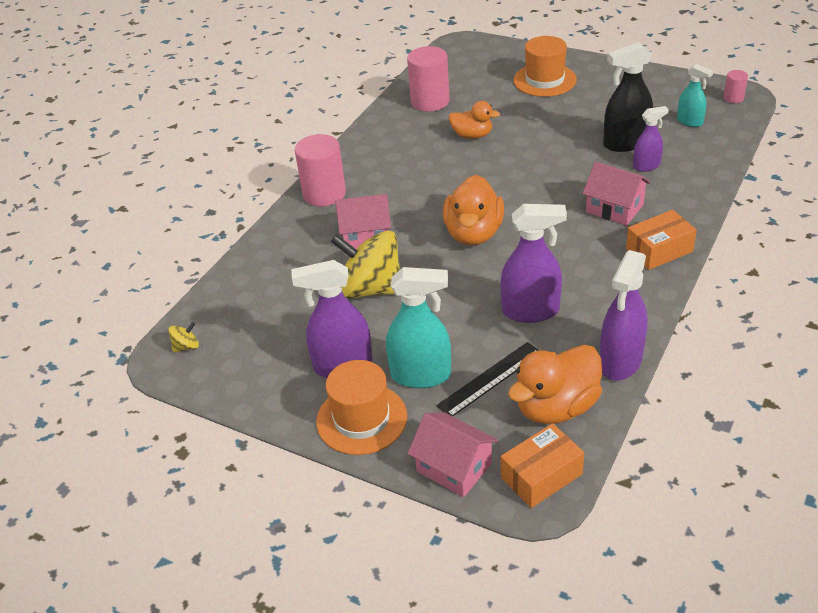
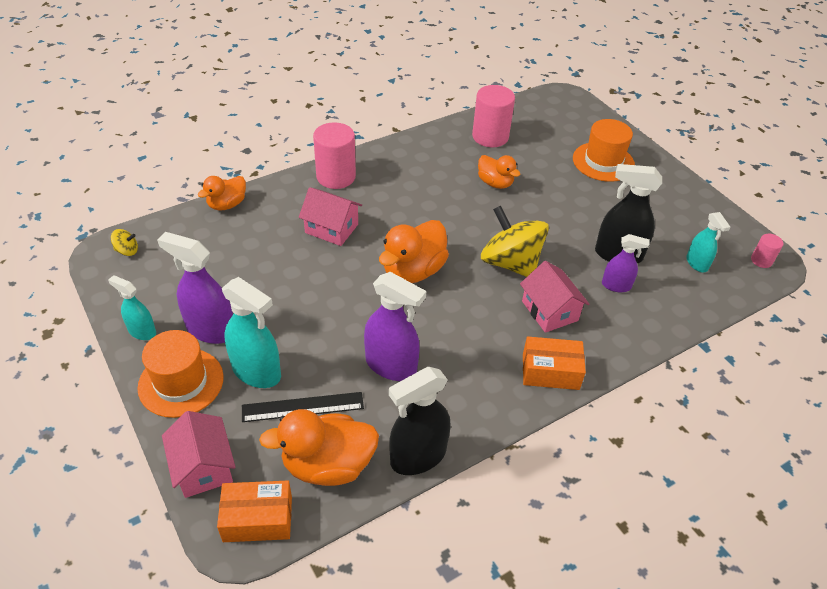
camera: 25 degrees right, 5 degrees up
yellow spinning top [331,230,400,299] -> yellow spinning top moved to [481,206,549,277]
purple spray bottle [600,250,648,381] -> black spray bottle [389,367,451,475]
none -> turquoise spray bottle [108,275,156,340]
none -> orange duck [198,176,246,210]

